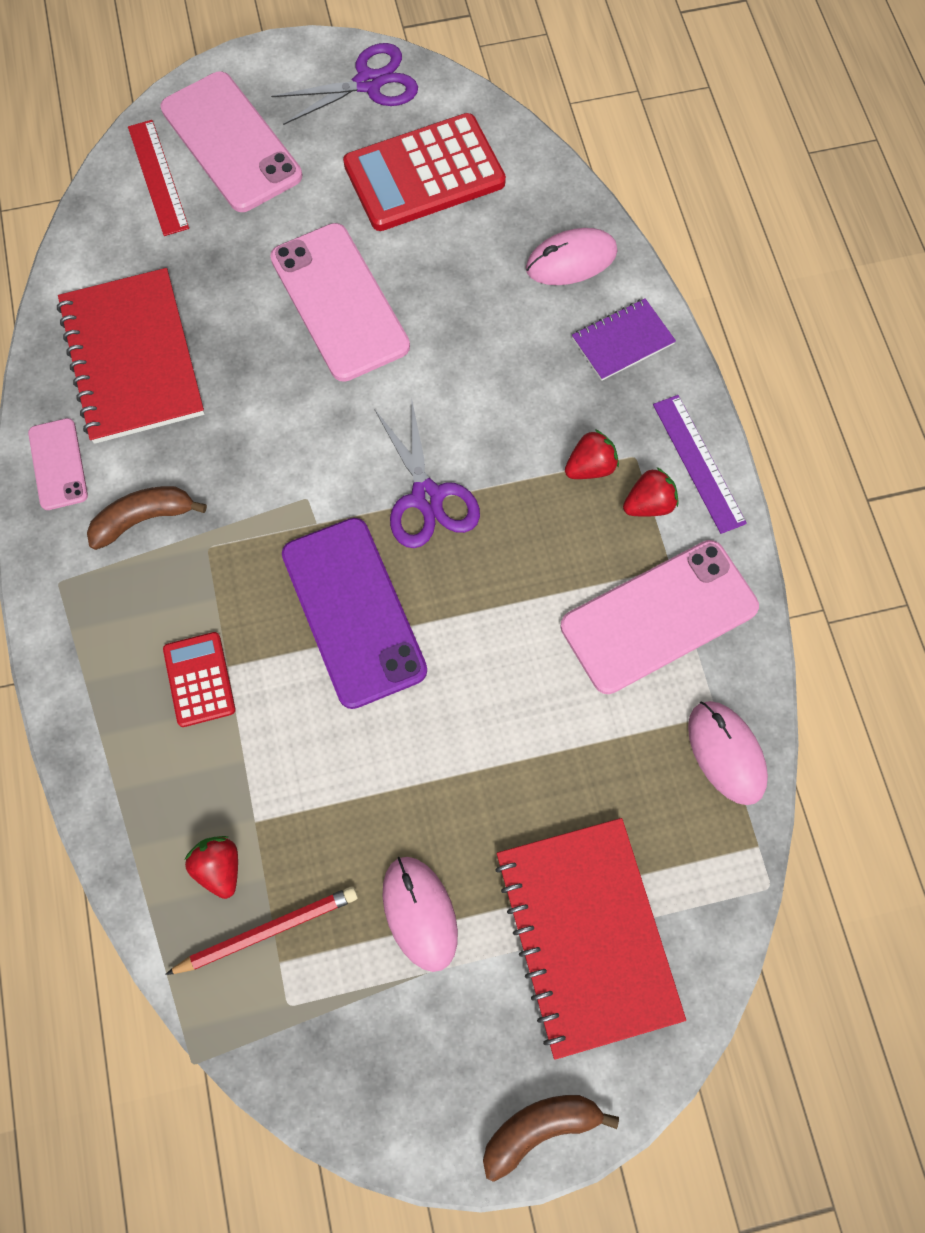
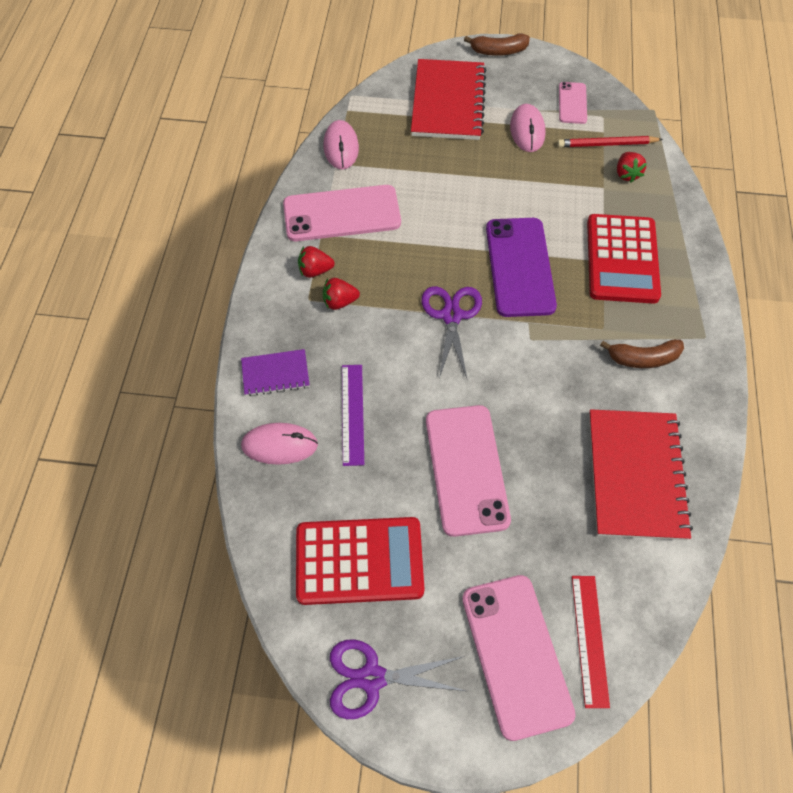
camera: 160 degrees left, 10 degrees down
pink phone [28,418,88,510] -> pink phone moved to [559,82,587,124]
red calculator [163,632,236,727] -> red calculator [587,214,661,304], size x1.91
purple ruler [653,395,747,534] -> purple ruler moved to [342,365,364,466]

